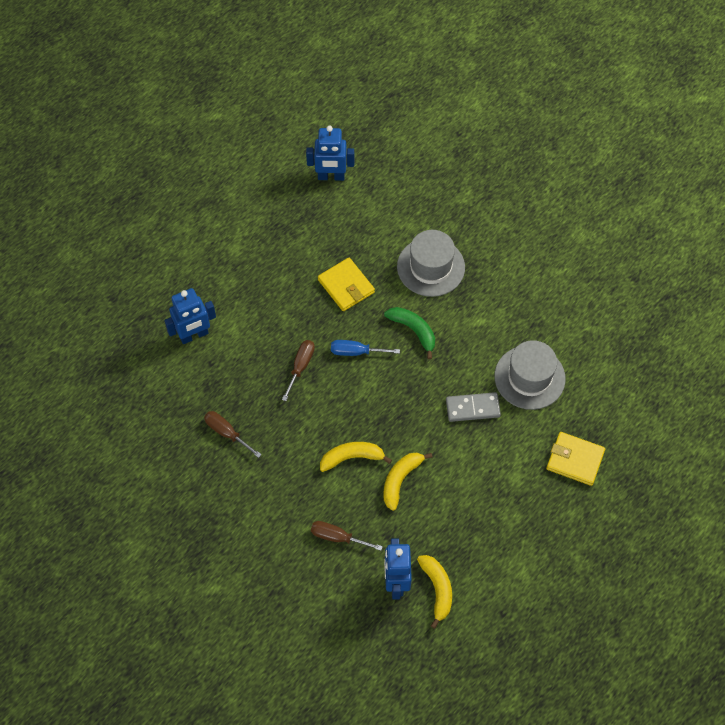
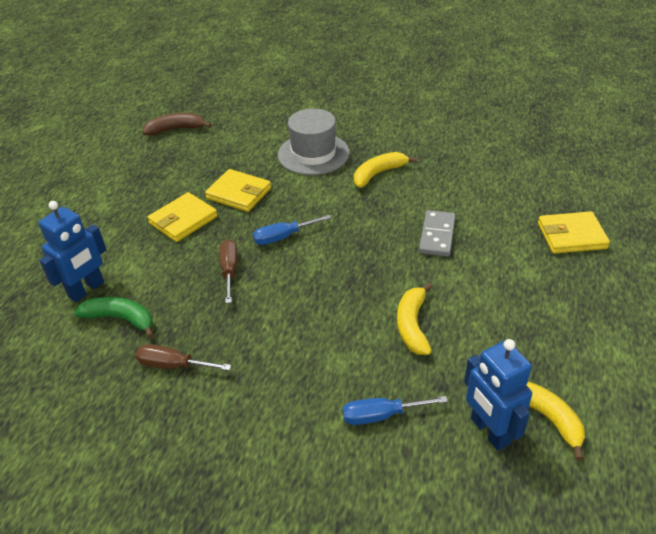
camera: 25 degrees left, 20 degrees down
blue robot [306,125,354,181] -> brown banana [143,113,212,136]
brown screwdriver [311,521,383,551] -> blue screwdriver [343,396,448,425]
yellow banana [320,442,392,472] -> yellow banana moved to [354,152,417,188]
green banana [384,307,435,359] -> green banana moved to [74,297,154,339]
grey domino [446,392,501,422] -> grey domino turned 45 degrees counterclockwise [419,210,456,257]
grey hat [494,340,566,410] -> none
none -> yellow wallet [147,192,218,242]

